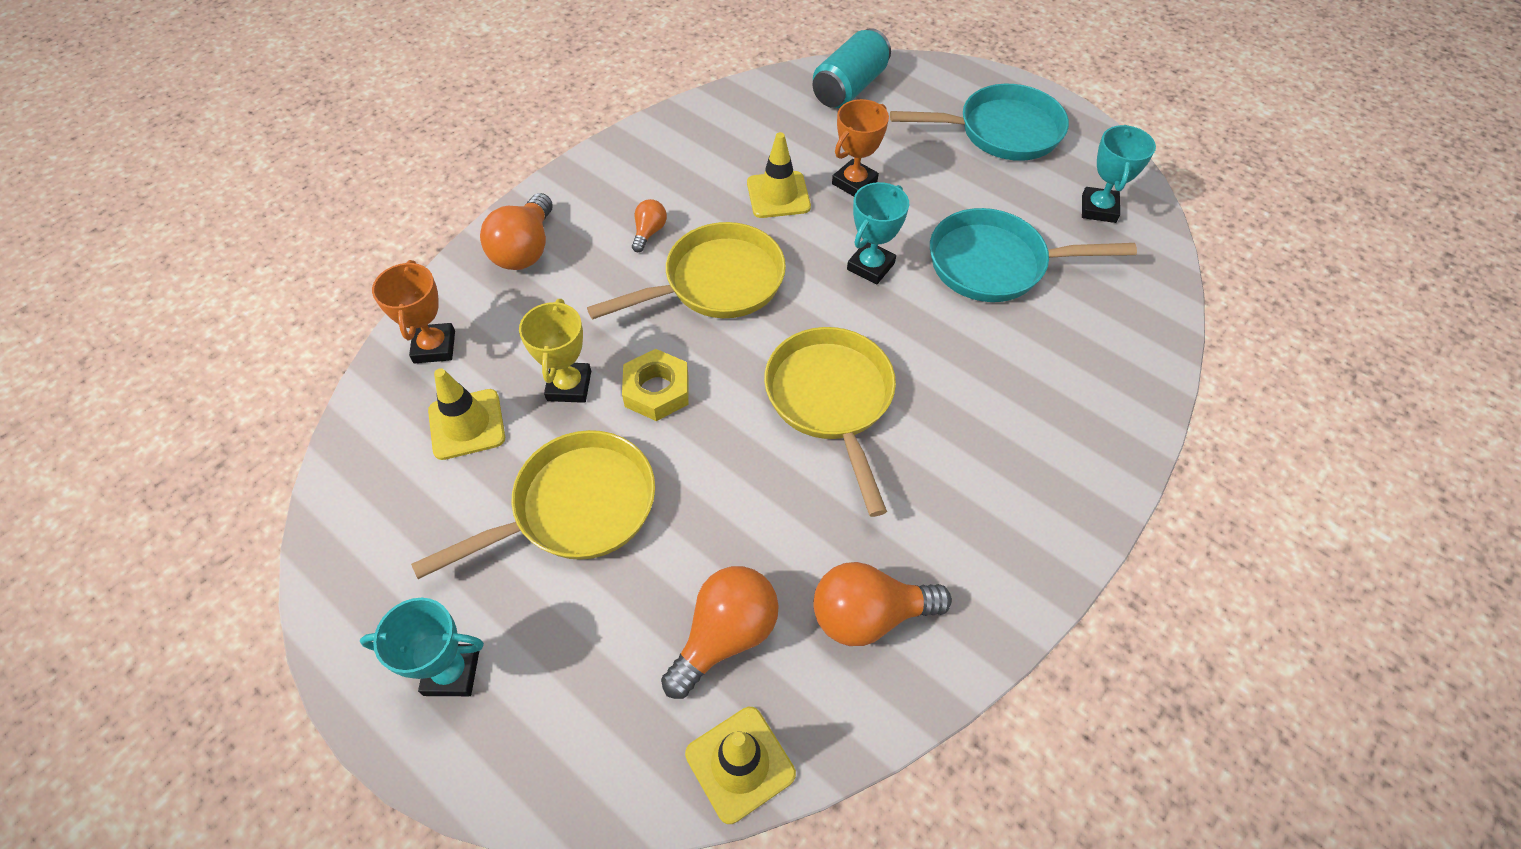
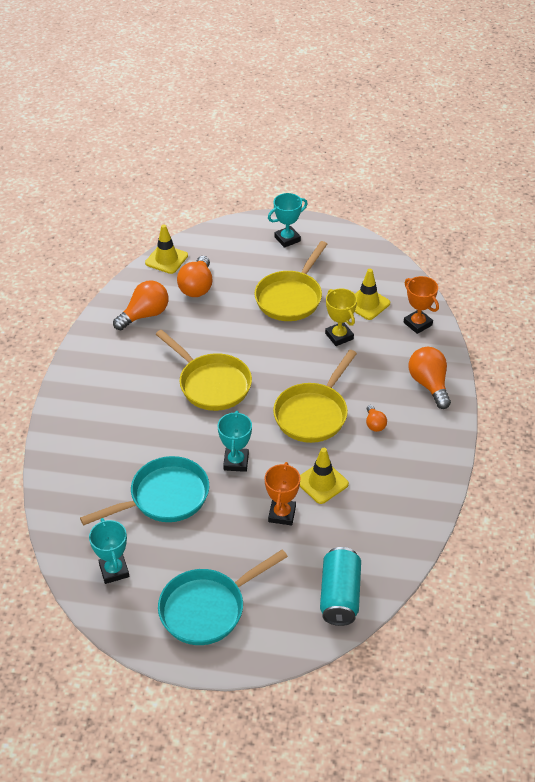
camera: 150 degrees right, 10 degrees down
yellow nut [622,349,689,421] -> none

